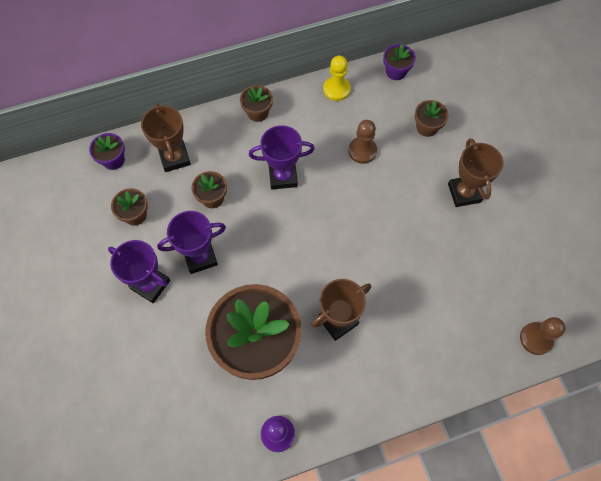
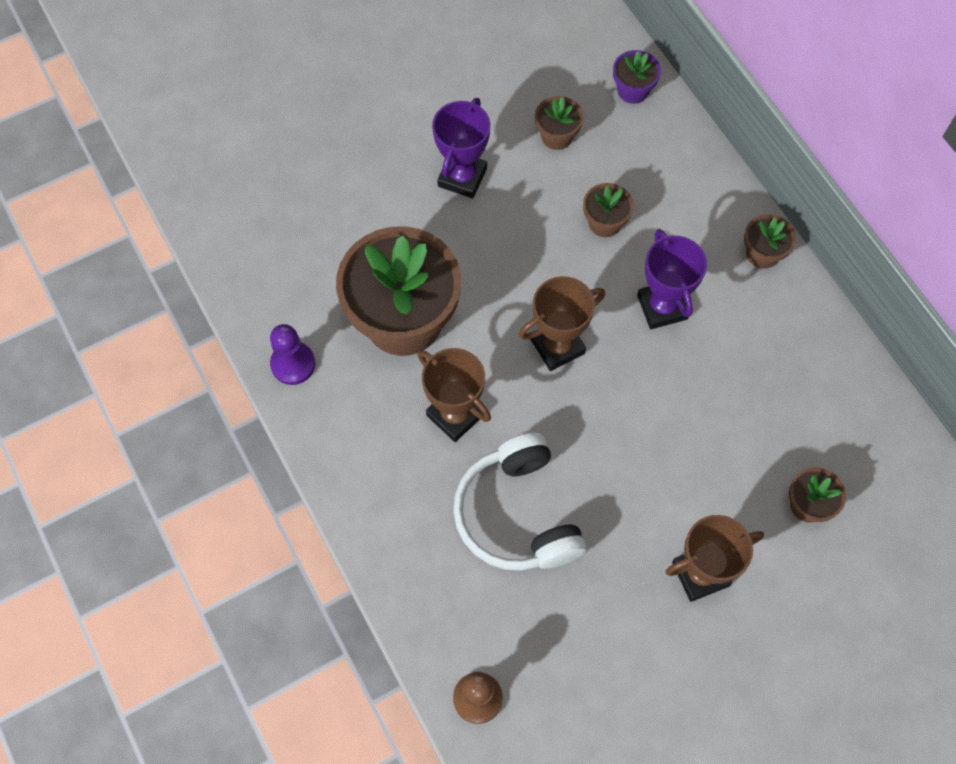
camera: 80 degrees right, 0 degrees up
brown trophy [141,103,191,172] -> brown trophy moved to [519,276,605,371]
purple trophy [157,211,226,274] -> none
yellow pawn [323,56,351,101] -> none
brown pawn [348,120,377,164] -> none
purple flower pot [383,44,416,80] -> none
none -> white headphones [453,432,587,571]

